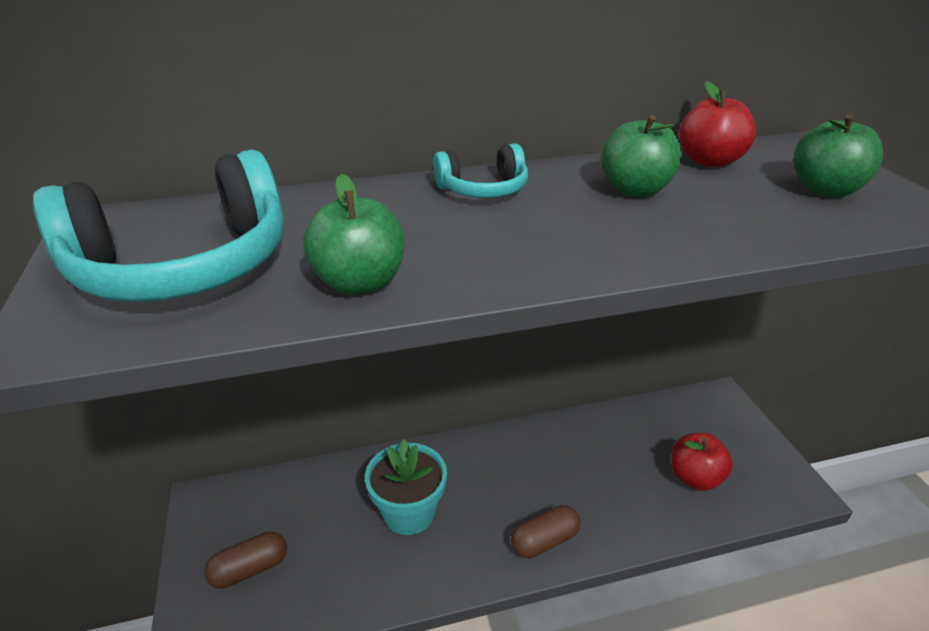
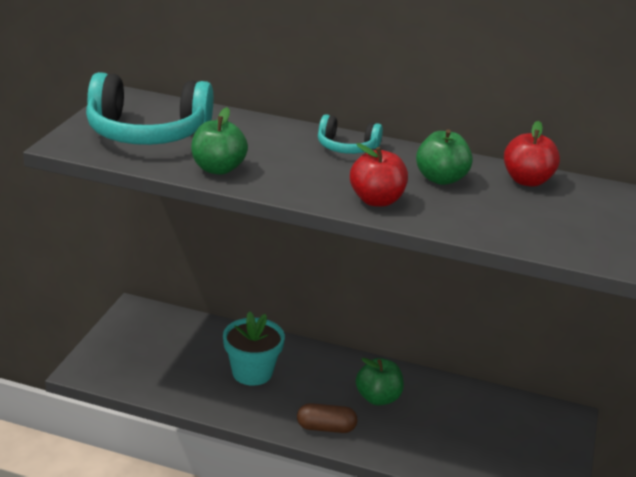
camera: 30 degrees right, 5 degrees down
brown capsule [204,531,287,589] -> none
red apple [671,433,733,491] -> red apple moved to [350,143,408,207]
green apple [794,114,883,197] -> green apple moved to [356,358,404,406]

